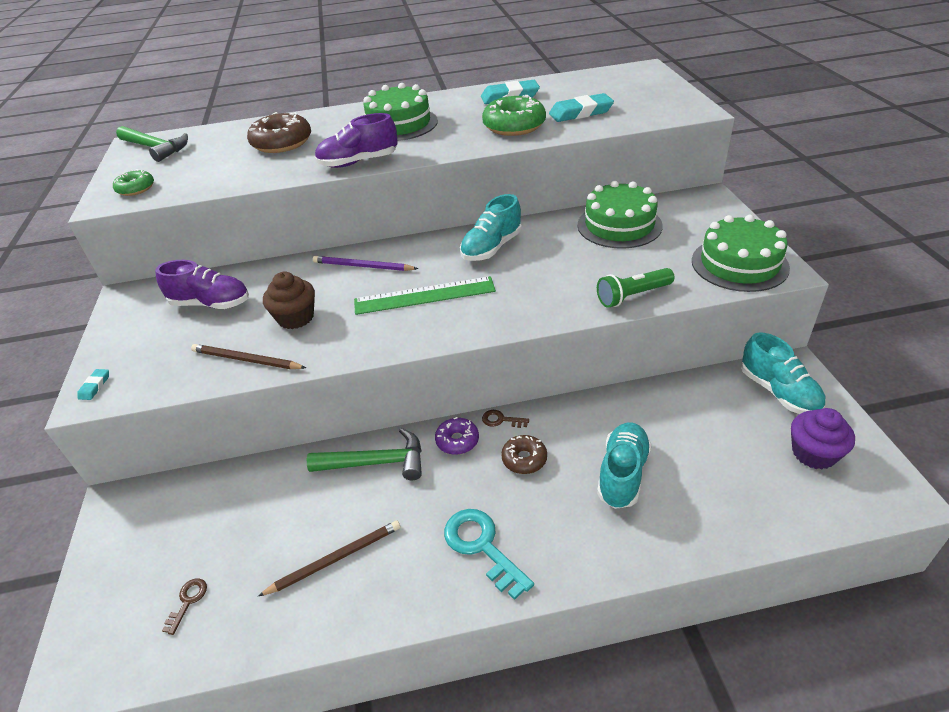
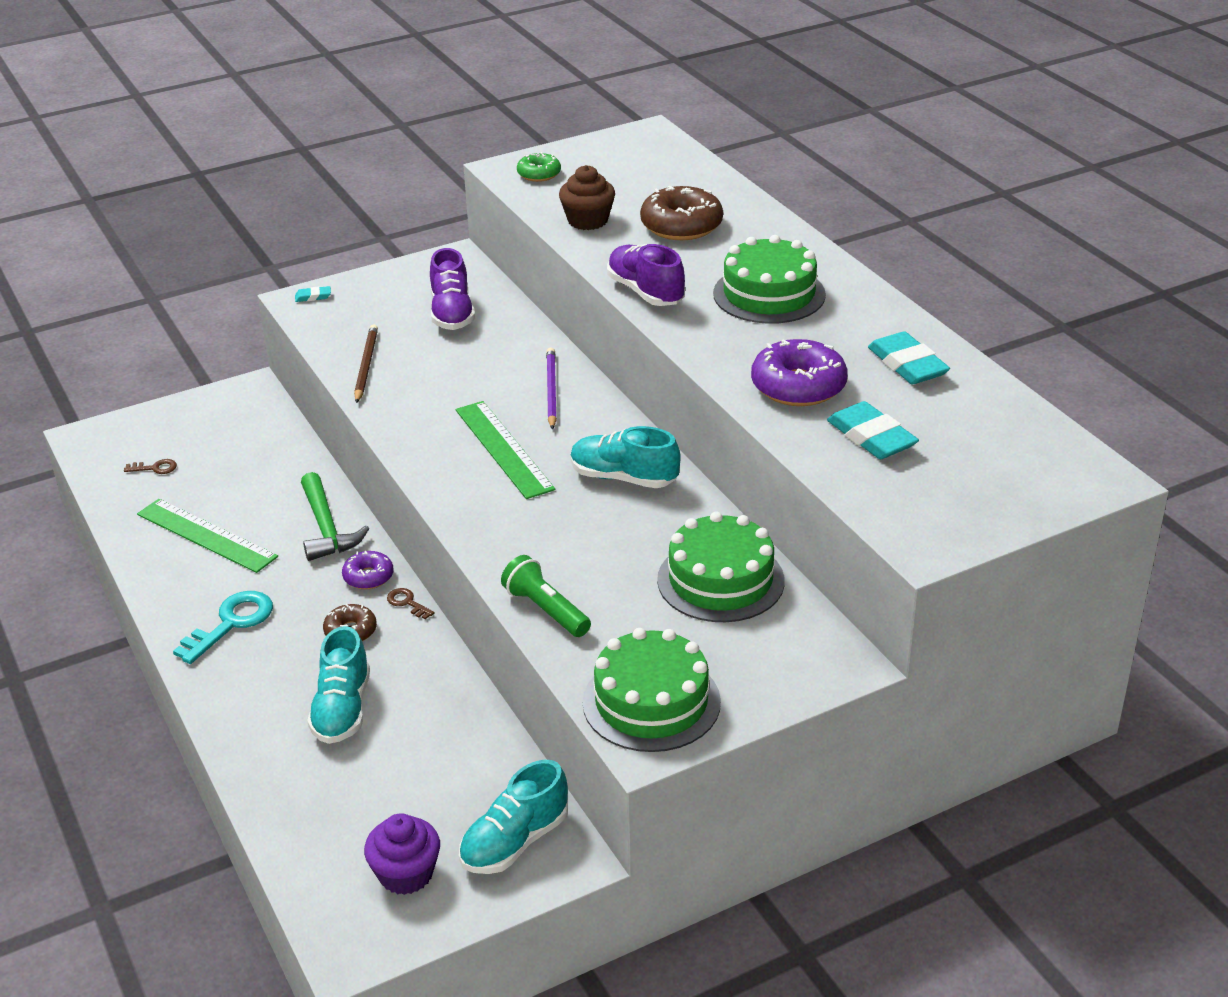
camera: 70 degrees right, 5 degrees down
green hammer [116,126,188,162] -> none
brown pencil [258,521,400,596] -> green ruler [137,499,278,573]
brown cupcake [263,272,315,329] -> brown cupcake moved to [559,165,615,230]
green donut [482,95,546,136] -> purple donut [751,339,848,406]
brown key [482,410,529,428] -> brown key turned 45 degrees counterclockwise [387,588,435,619]
turquoise shoe [597,422,652,509] -> turquoise shoe turned 90 degrees clockwise [307,626,370,744]

